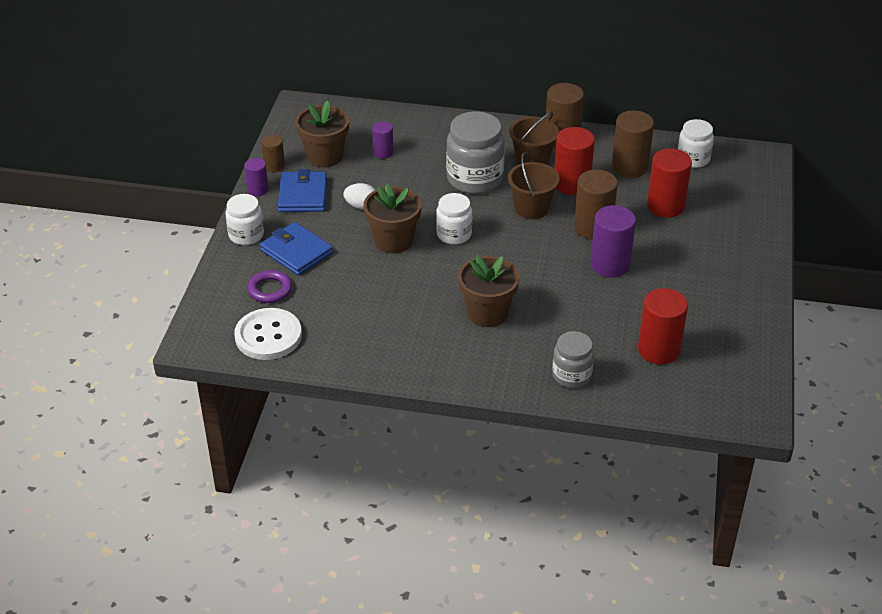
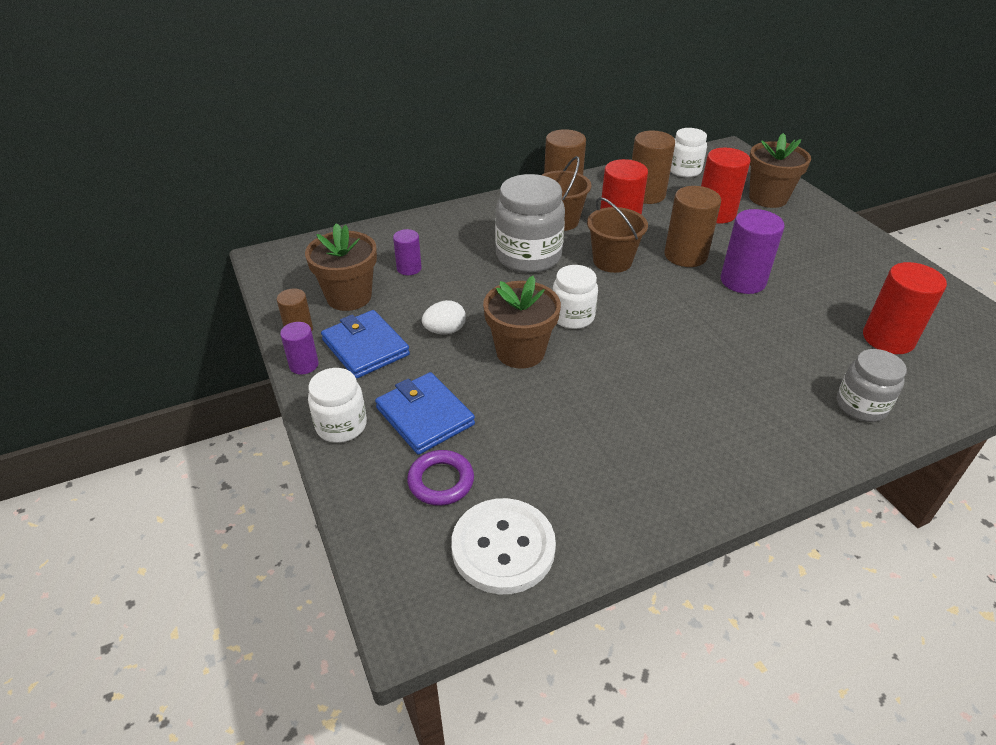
camera: 35 degrees left, 0 degrees up
blue wallet [260,222,333,275] -> blue wallet turned 45 degrees clockwise [375,372,475,455]
brown flower pot [458,255,520,327] -> brown flower pot moved to [749,133,811,208]

